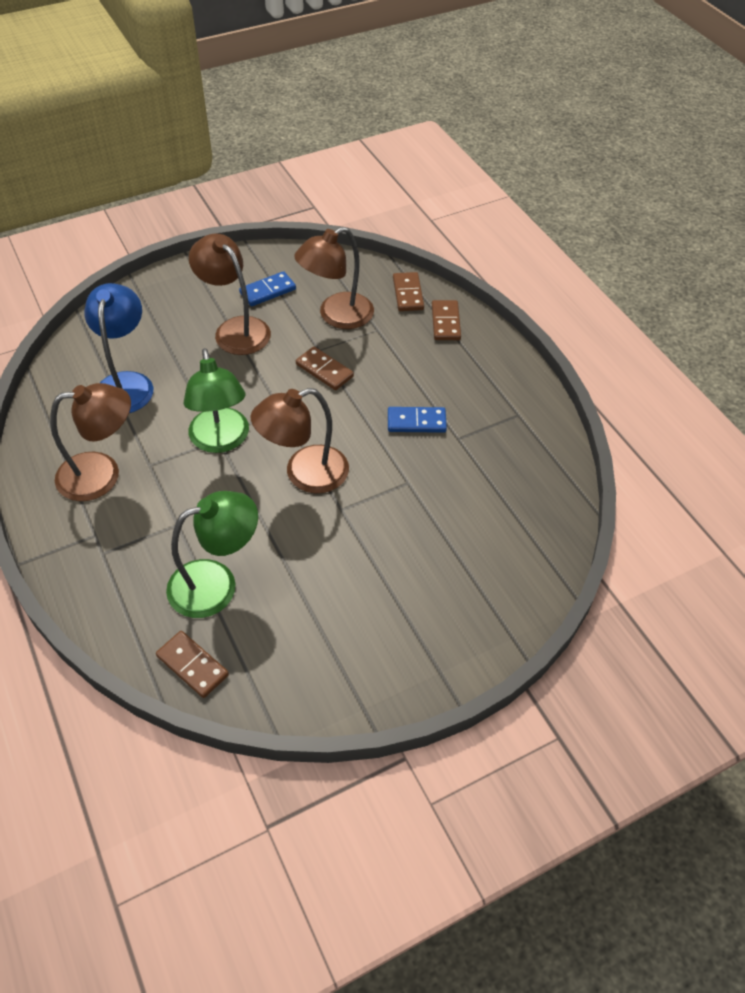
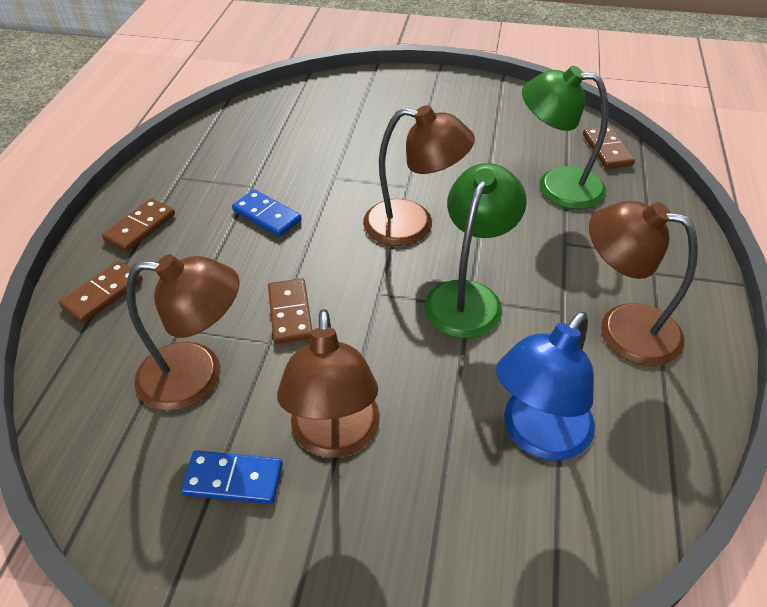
camera: 140 degrees left, 5 degrees down
brown domino [393,272,424,311] -> brown domino moved to [102,198,175,252]

